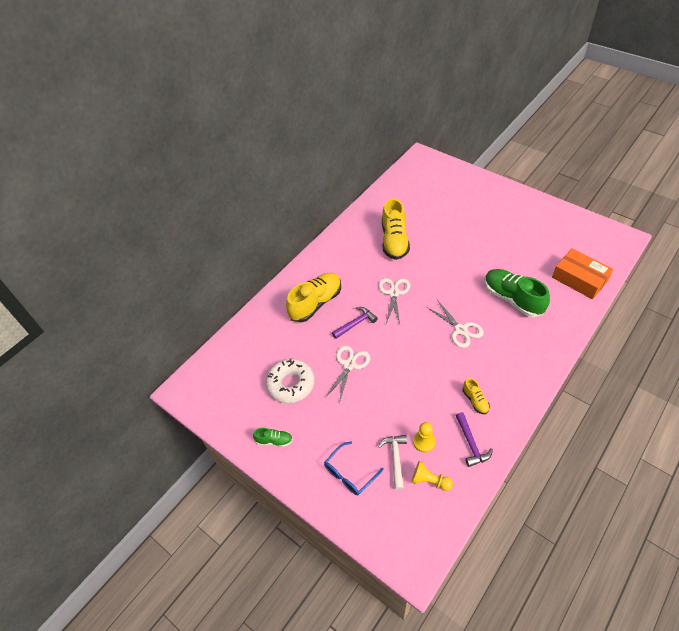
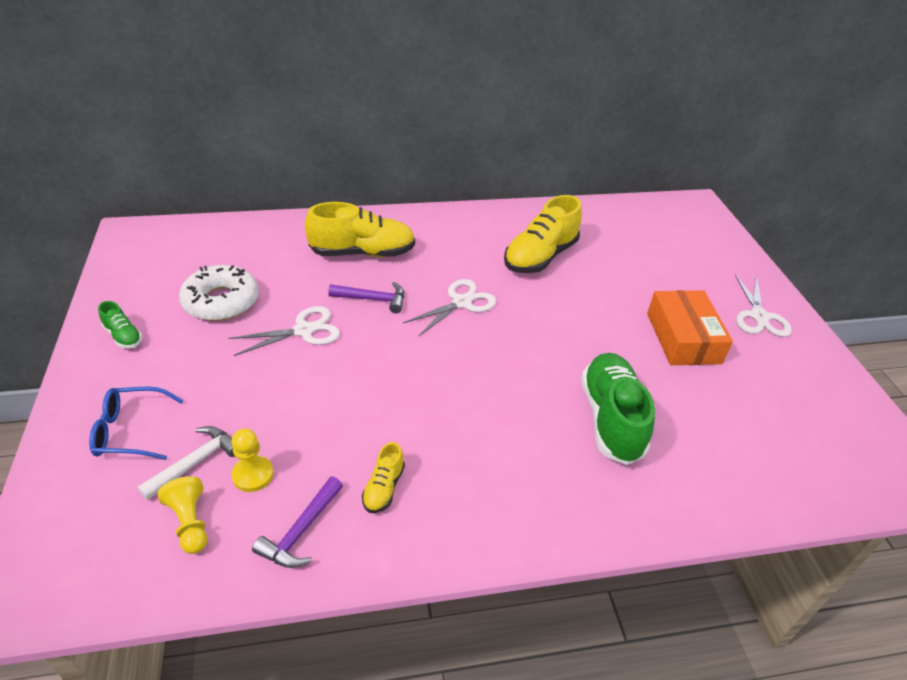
camera: 35 degrees right, 10 degrees down
white scissors [427,300,484,348] -> white scissors moved to [735,274,792,337]
orange box [552,248,614,299] -> orange box moved to [647,290,733,365]

